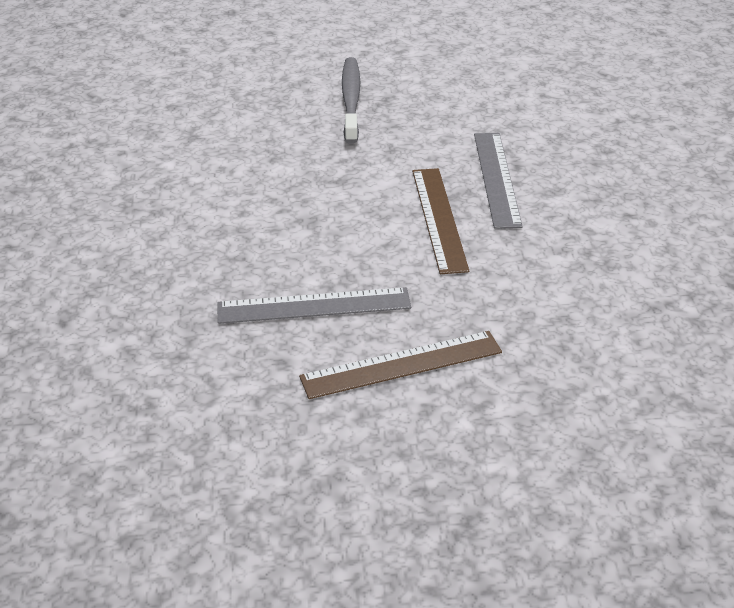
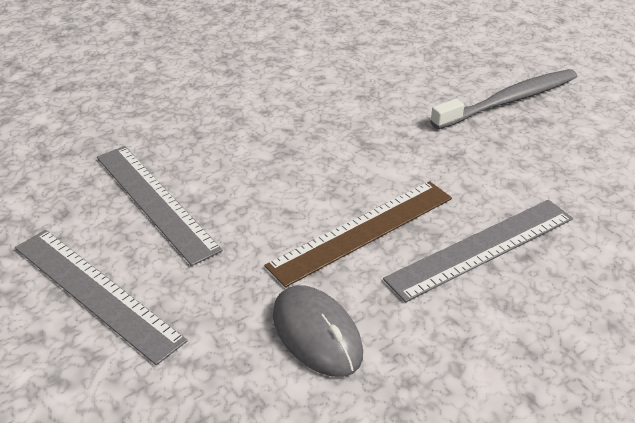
camera: 60 degrees right, 0 degrees up
brown ruler [299,331,502,399] -> grey ruler [15,230,188,365]
none -> grey mouse [273,285,363,377]

